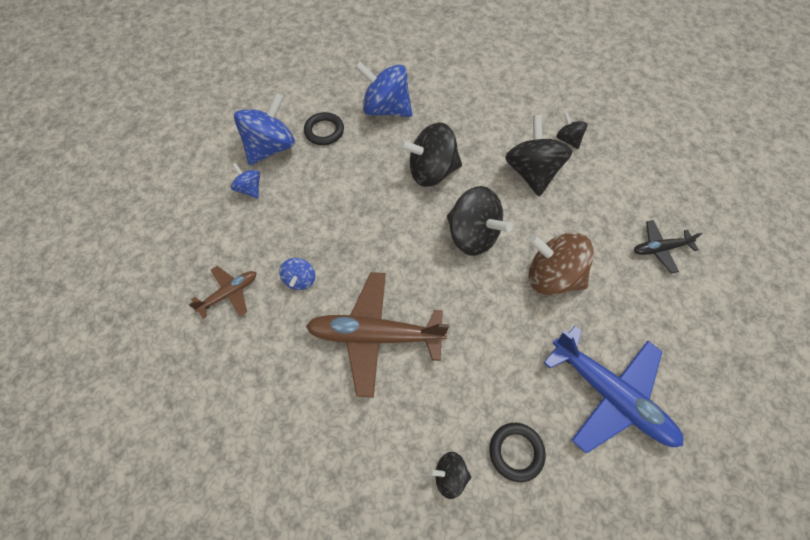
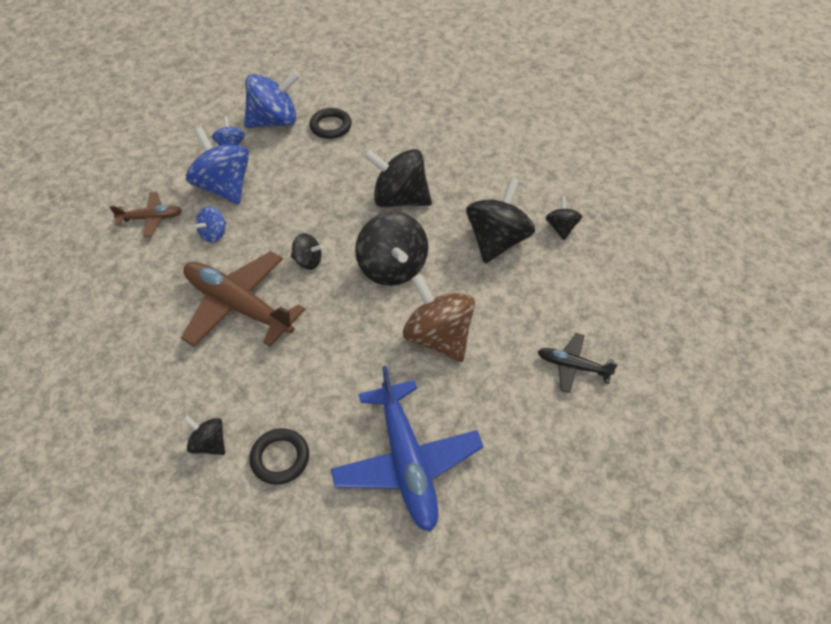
camera: 30 degrees right, 10 degrees down
blue spinning top [355,62,412,117] -> blue spinning top moved to [186,127,249,205]
none -> black spinning top [291,233,324,270]

